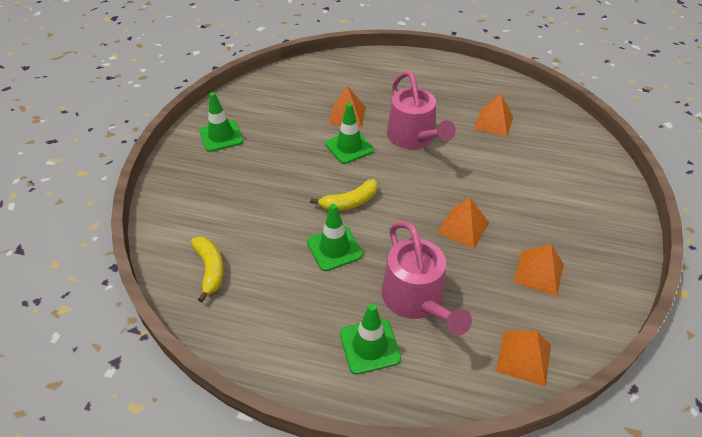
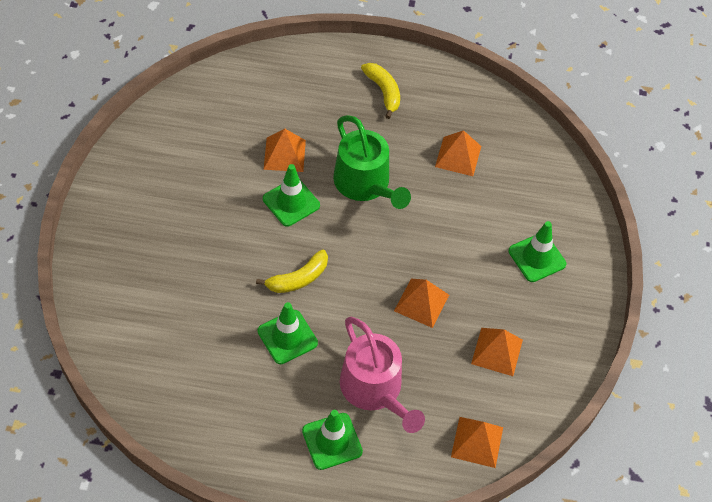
camera: 10 degrees left, 10 degrees up
yellow banana [191,236,224,302] -> yellow banana moved to [361,63,400,119]
green traffic cone [199,92,244,152] -> green traffic cone moved to [508,221,566,282]
pink watering can [387,71,456,149] -> green watering can [333,115,411,209]

